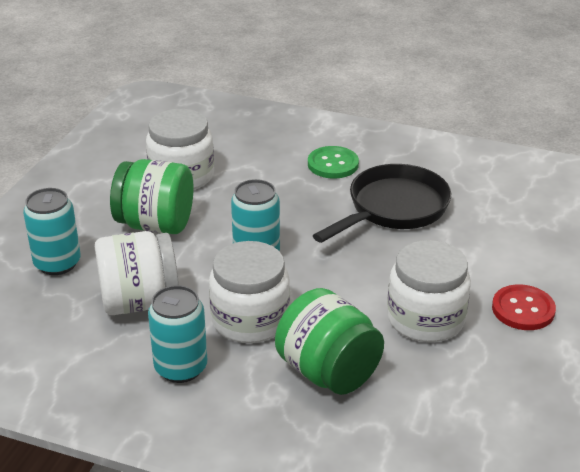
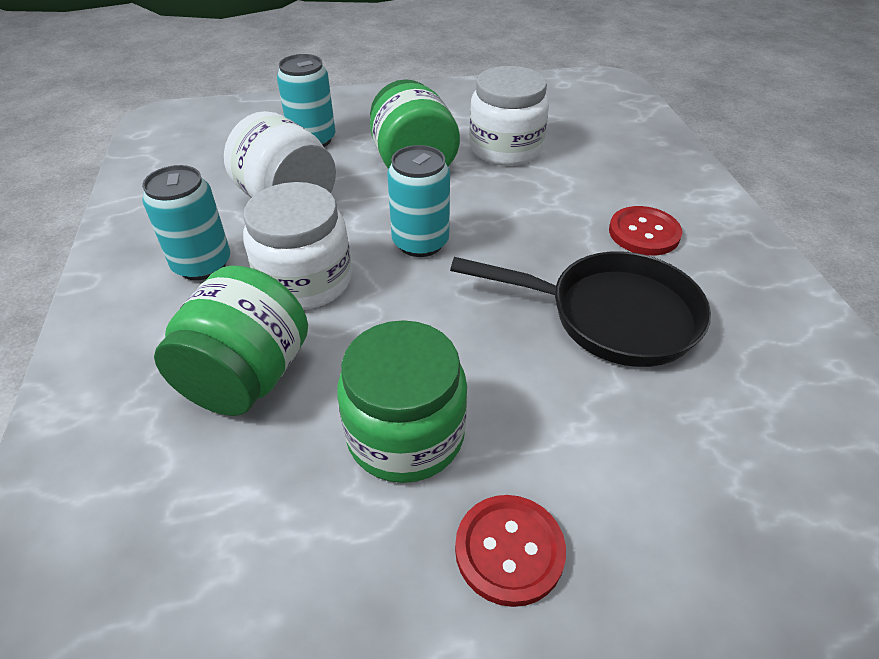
camera: 60 degrees right, 10 degrees up
green button [308,146,359,179] -> red button [609,206,682,256]
white jar [387,240,471,342] -> green jar [337,320,467,483]

